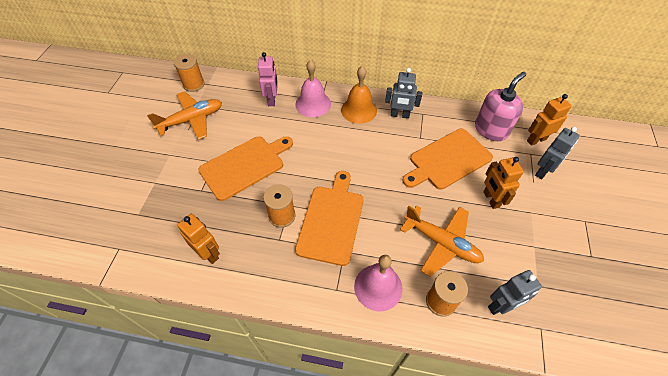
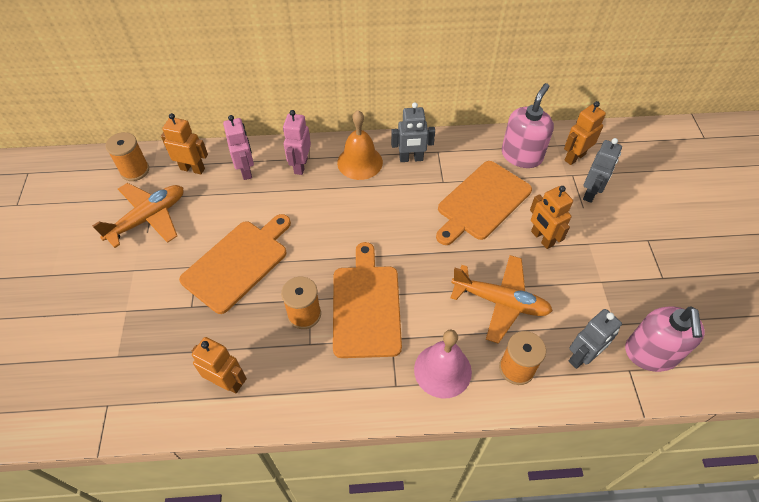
camera: 15 degrees left, 0 degrees up
pink bell [295,60,331,117] -> pink robot [283,110,311,175]
none -> orange robot [161,113,208,174]
none -> pink soap dispenser [625,306,705,372]

